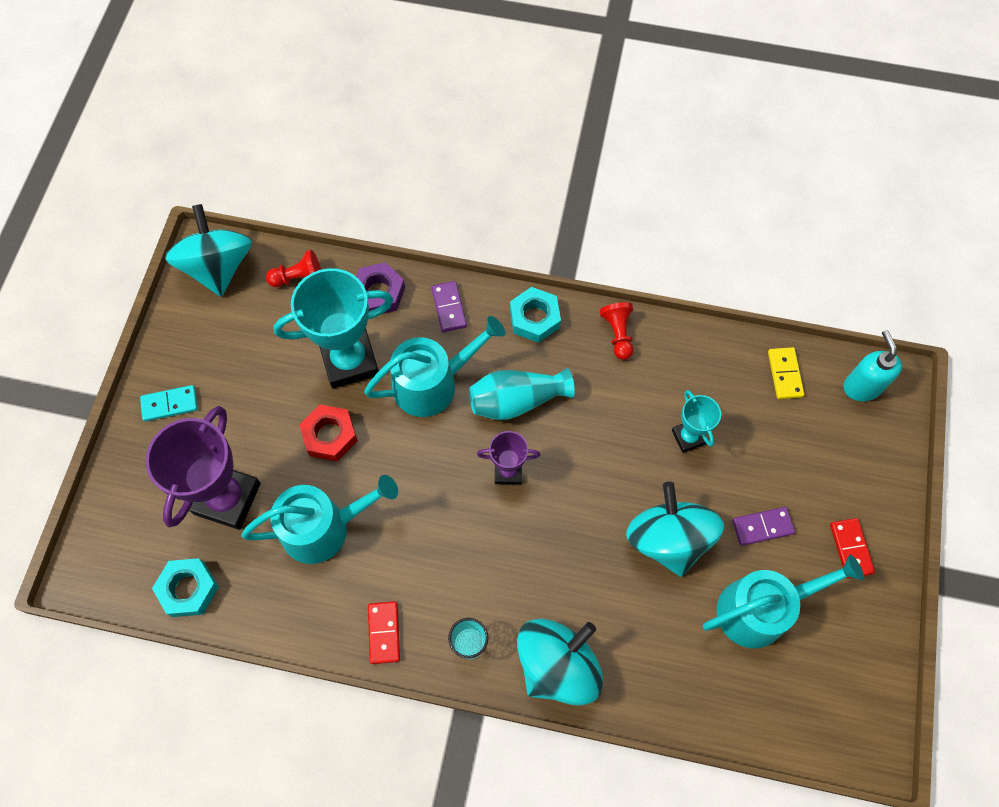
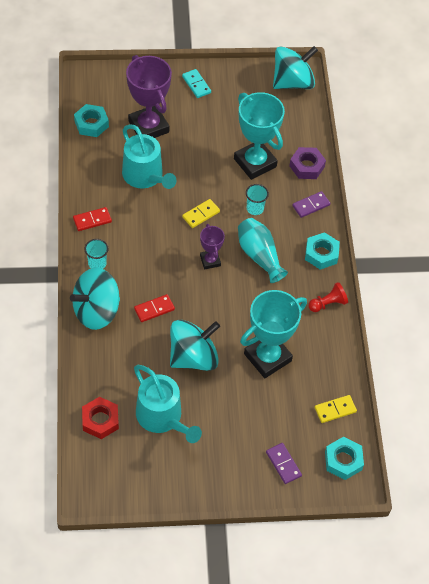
camera: 70 degrees right, 10 degrees down
purple trophy [146,406,261,530] -> purple trophy turned 60 degrees clockwise [126,55,172,138]
red pawn [266,250,321,287] -> none
red nut [299,404,358,461] -> red nut moved to [82,397,119,439]
turquoise watering can [364,316,505,417] -> turquoise cup [246,184,269,215]
turquoise spinning top [517,619,603,706] -> turquoise spinning top turned 120 degrees clockwise [70,268,120,330]
turquoise trophy [672,390,721,453] -> turquoise trophy [240,290,307,378], size x1.93
purple domino [732,507,795,546] -> purple domino moved to [266,443,302,484]
red domino [830,518,875,579] -> red domino moved to [134,294,175,322]
turquoise soap dispenser [843,330,902,401] -> turquoise nut [325,437,364,480]
none -> yellow domino [182,199,220,228]

